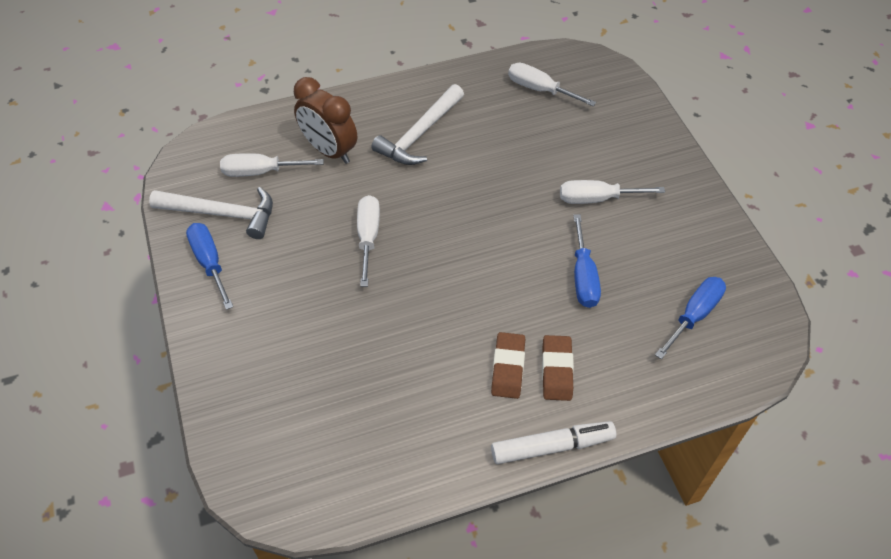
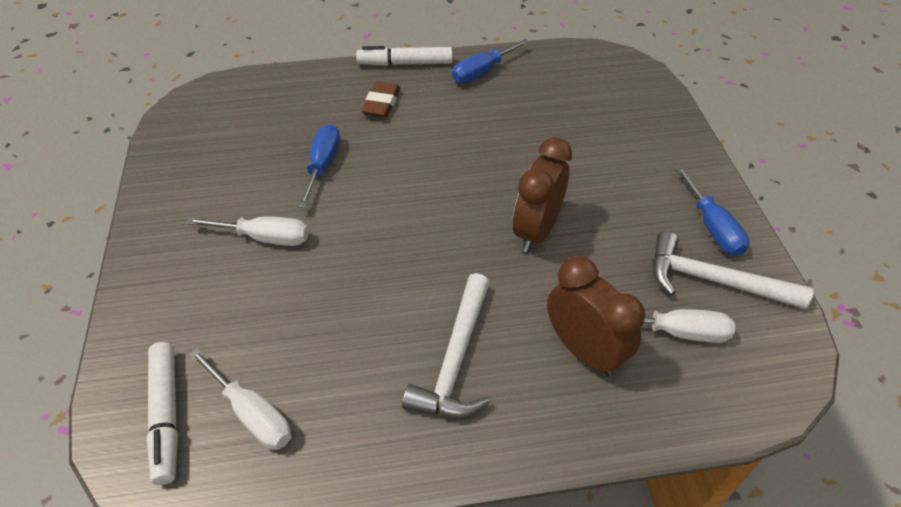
camera: 170 degrees left, 5 degrees down
white screwdriver [357,195,380,287] -> brown clock [513,137,572,252]
white hammer [371,84,464,165] -> white hammer turned 150 degrees clockwise [402,273,490,418]
brown eraser [491,332,525,399] -> none
blue screwdriver [655,277,726,359] -> blue screwdriver moved to [452,39,530,83]
none -> white marker [146,342,178,485]

